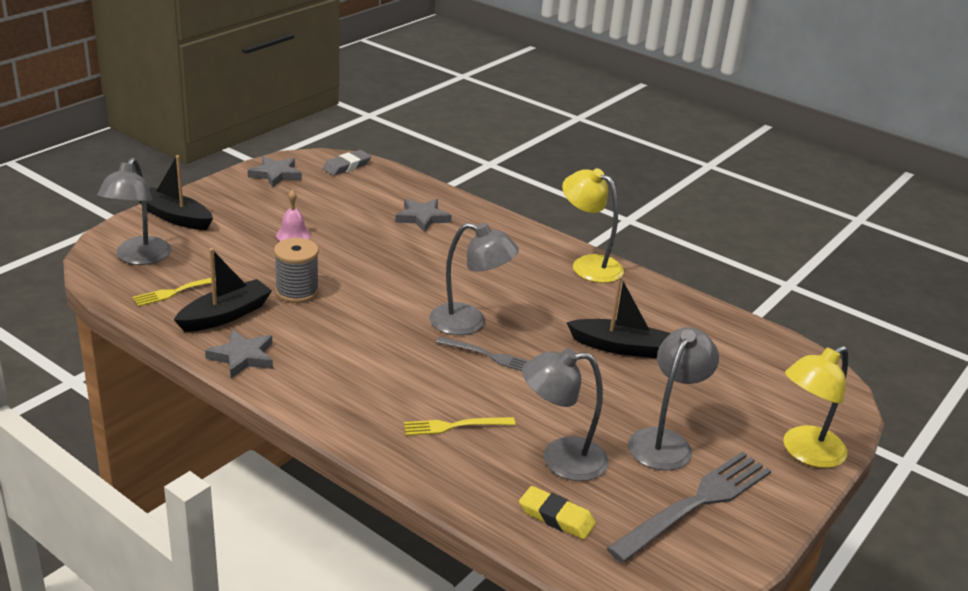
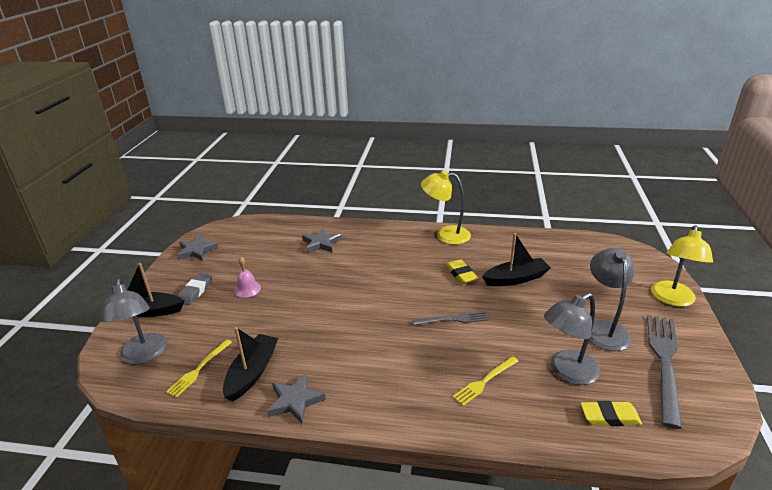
camera: 25 degrees left, 0 degrees up
grey spool [274,238,319,303] -> none
grey eraser [323,150,371,176] -> grey eraser moved to [178,273,212,305]
grey lamp [429,223,519,335] -> none
none -> yellow eraser [446,259,478,284]

